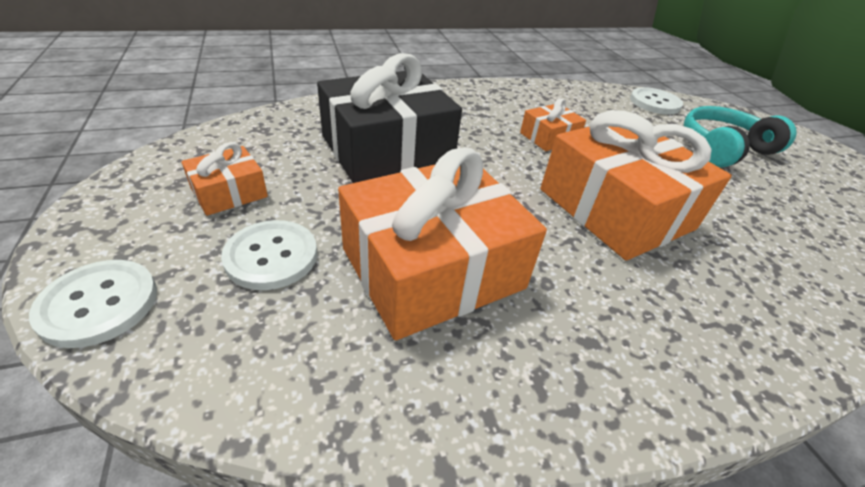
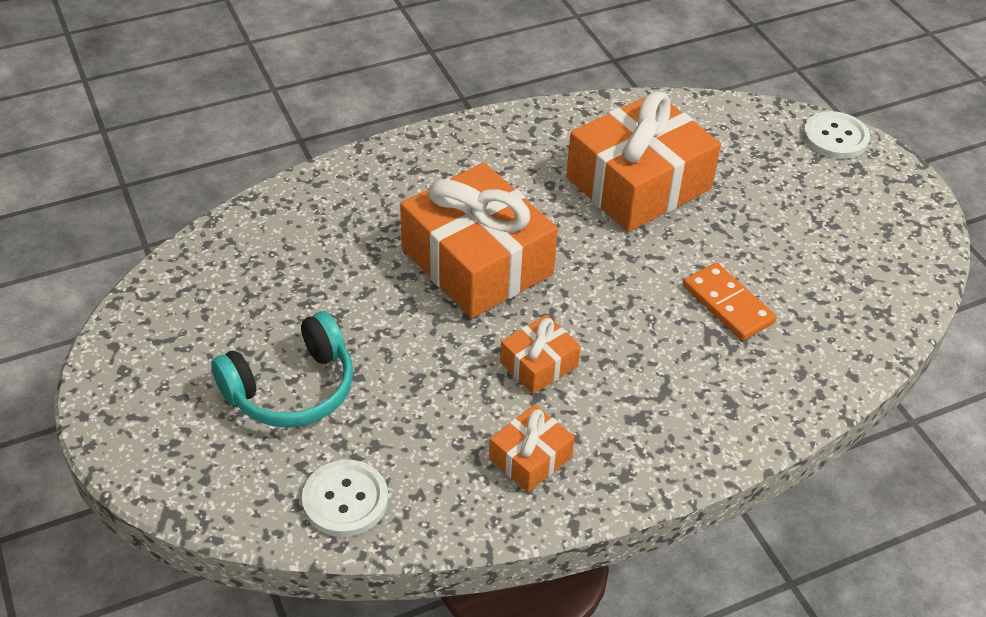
camera: 175 degrees right, 5 degrees up
orange gift [181,142,268,216] -> orange gift moved to [489,404,575,492]
white button [221,220,317,290] -> none
black gift [317,53,462,183] -> orange domino [683,263,777,340]

